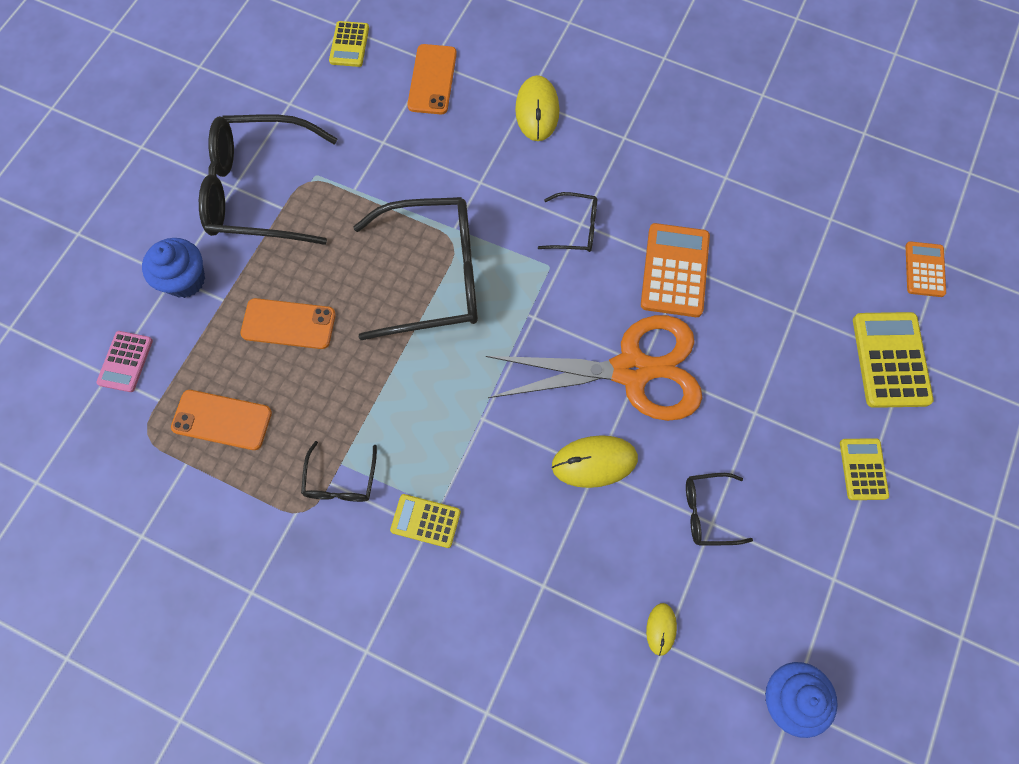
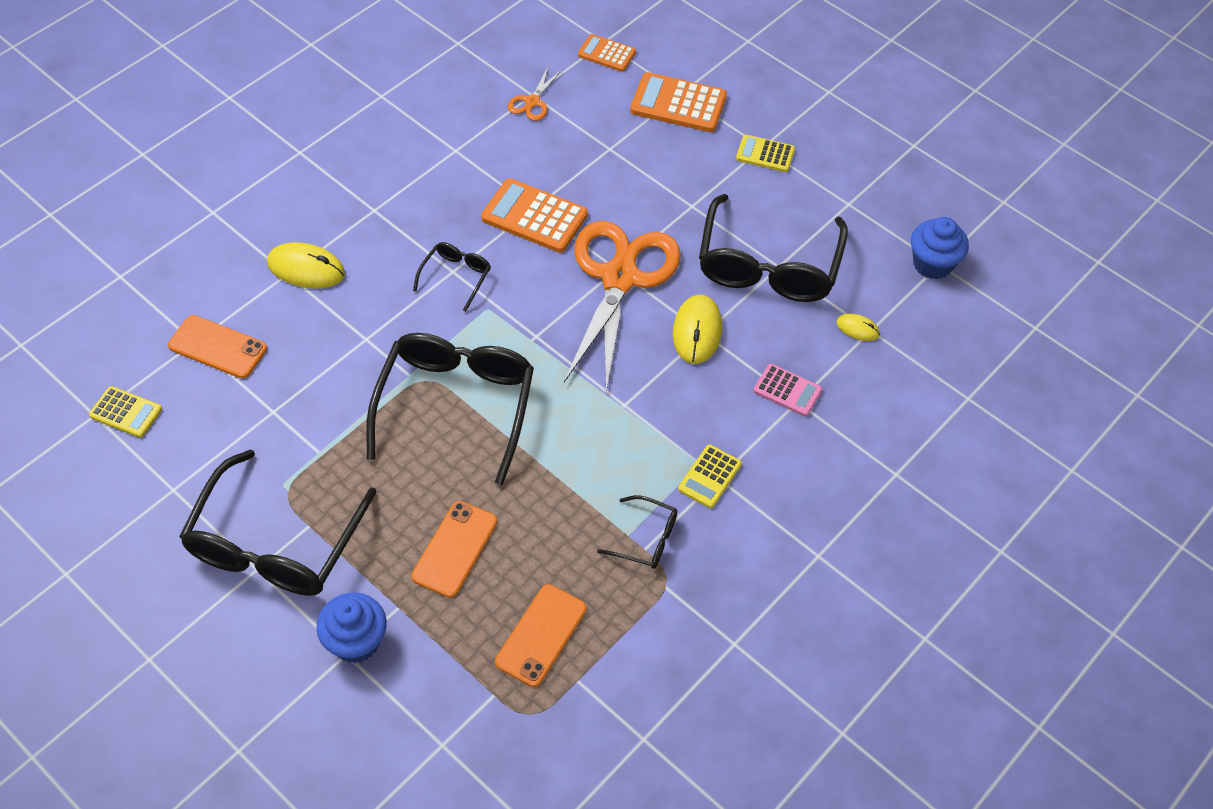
camera: 75 degrees left, 15 degrees down
pink calculator [96,331,153,392] -> pink calculator moved to [753,364,822,416]
black glasses [686,473,753,545] -> black glasses [699,194,848,302], size x2.16
yellow calculator [853,312,934,408] -> orange calculator [630,72,727,132]
none -> orange scissors [508,65,562,121]

